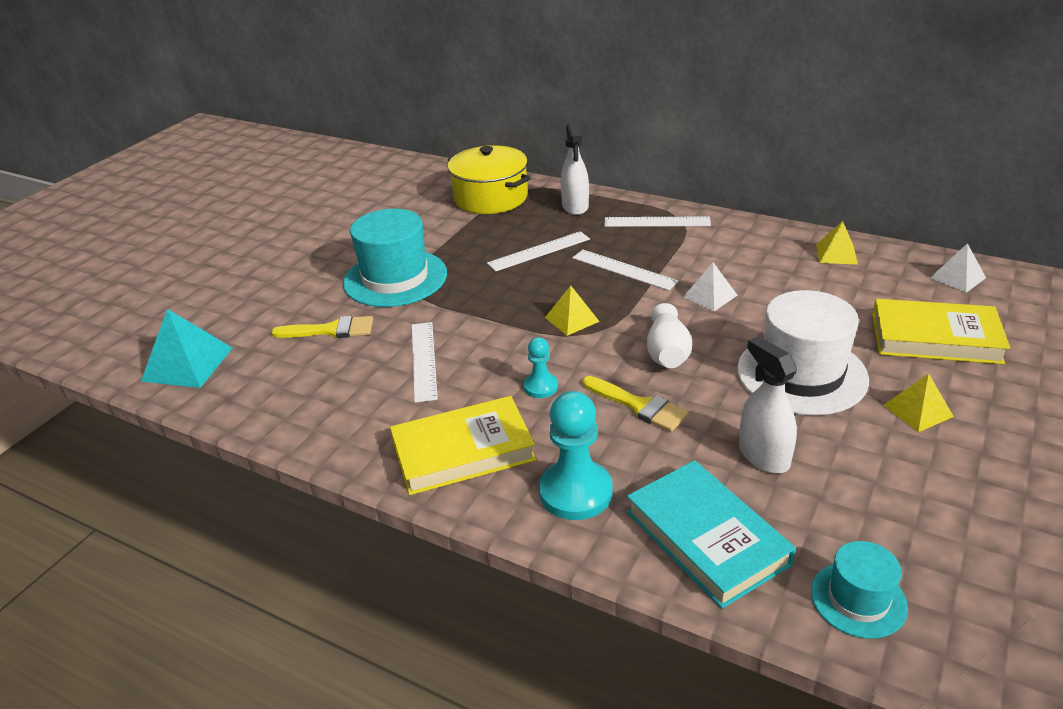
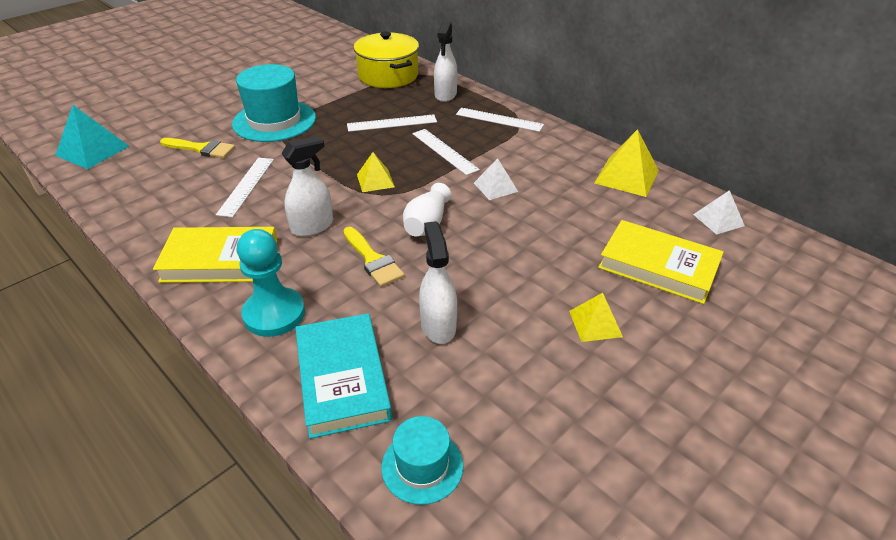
camera: 15 degrees right, 5 degrees up
turquoise pawn [523,337,558,398] -> white spray bottle [282,136,333,236]
white hat [737,290,869,415] -> none
yellow pyramid [816,221,858,264] -> yellow pyramid [594,129,659,197], size x1.61

